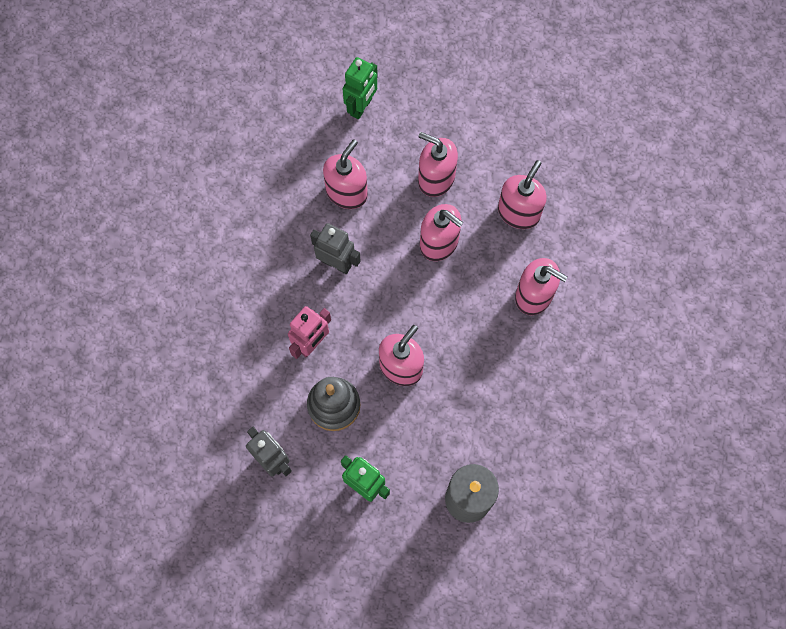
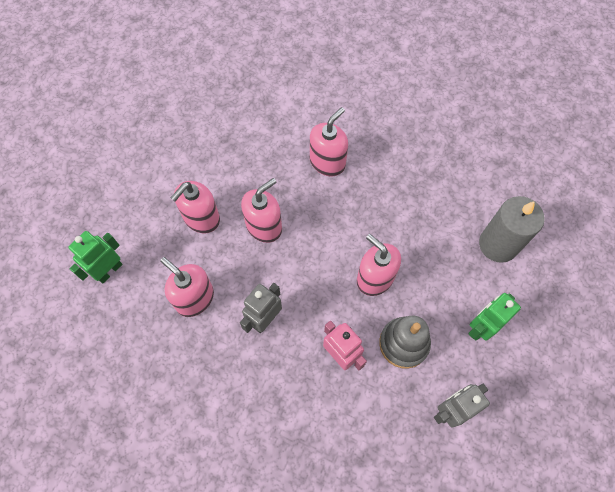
camera: 80 degrees left, 5 degrees down
green robot [343,57,378,119] -> green robot turned 90 degrees counterclockwise [68,231,122,284]
pink soap dispenser [498,160,547,229] -> none

